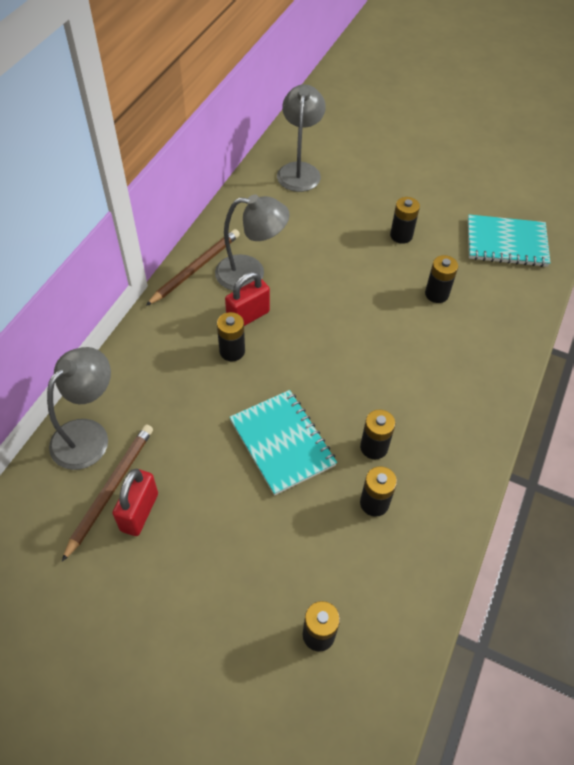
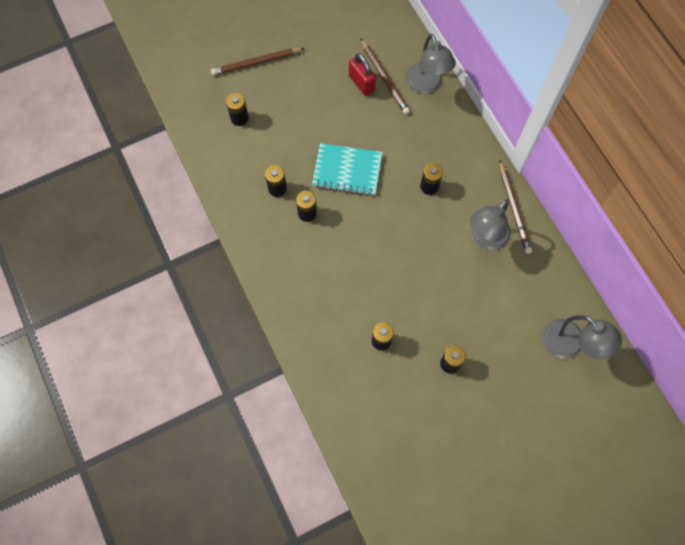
camera: 130 degrees right, 15 degrees up
red padlock [225,272,270,326] -> none
turquoise notebook [468,214,551,267] -> none
none -> brown pencil [211,48,305,76]

